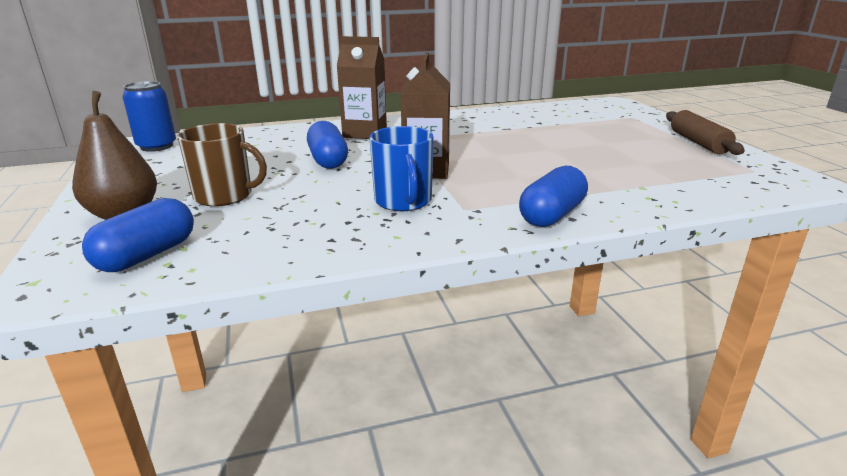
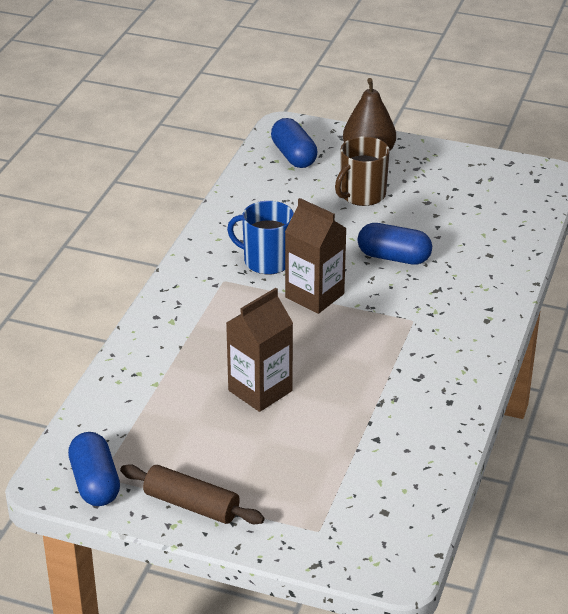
camera: 125 degrees right, 10 degrees up
blue can [122,81,176,152] -> none
brown carton [337,36,387,139] -> brown carton moved to [226,288,293,412]
blue capsule [519,166,588,227] -> blue capsule moved to [68,432,120,506]

